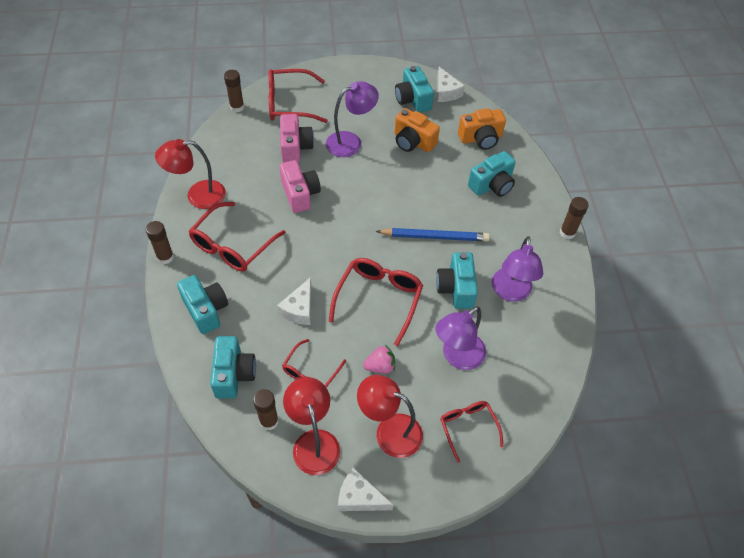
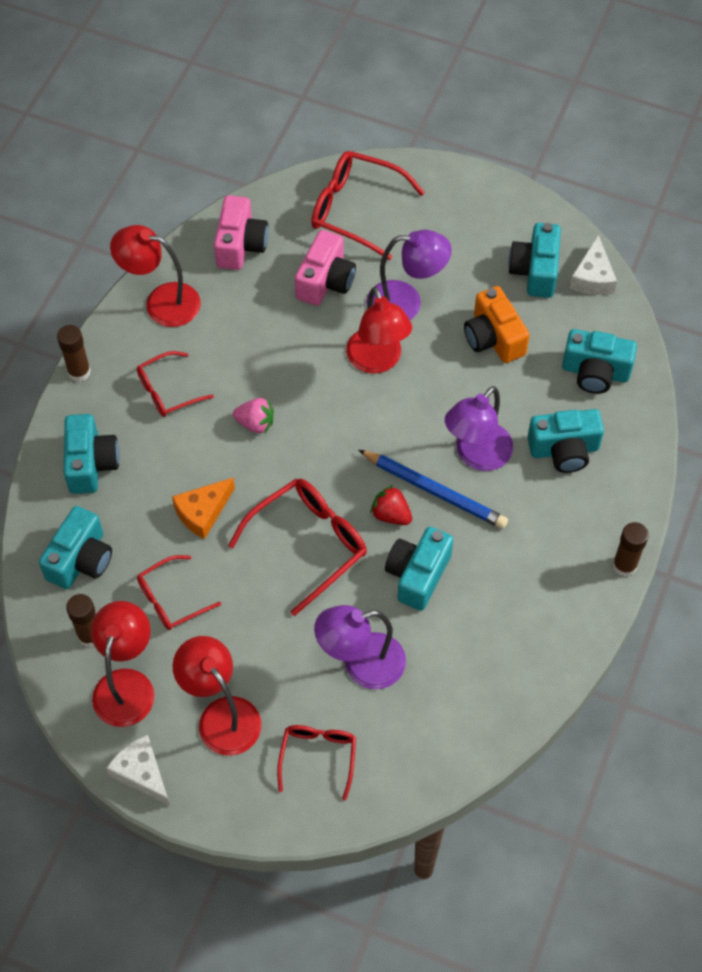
camera: 30 degrees right, 5 degrees up
red glasses [188,202,285,272] -> red glasses [137,351,214,417], size x0.61
brown glue stick [224,70,244,112] -> none
white cheese [277,277,311,325] -> orange cheese [172,478,235,539]
pink camera [279,160,321,213] -> pink camera moved to [214,195,268,270]
pink strawberry [363,345,395,373] -> pink strawberry moved to [233,398,274,433]
orange camera [458,108,506,150] -> turquoise camera [562,329,637,394]
purple lamp [492,236,543,302] -> purple lamp moved to [445,386,513,471]
none -> red lamp [346,287,412,374]
none -> red strawberry [370,485,412,525]

